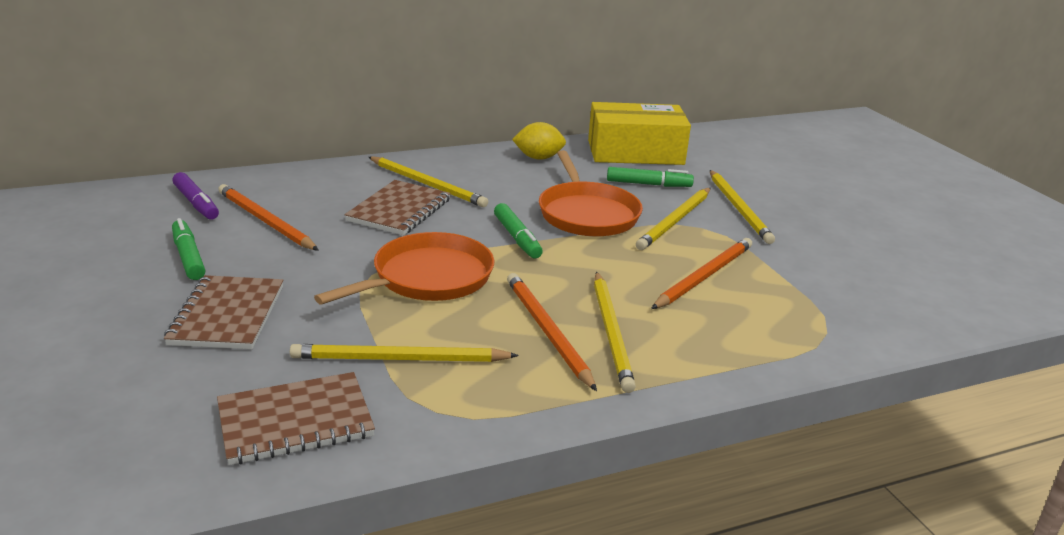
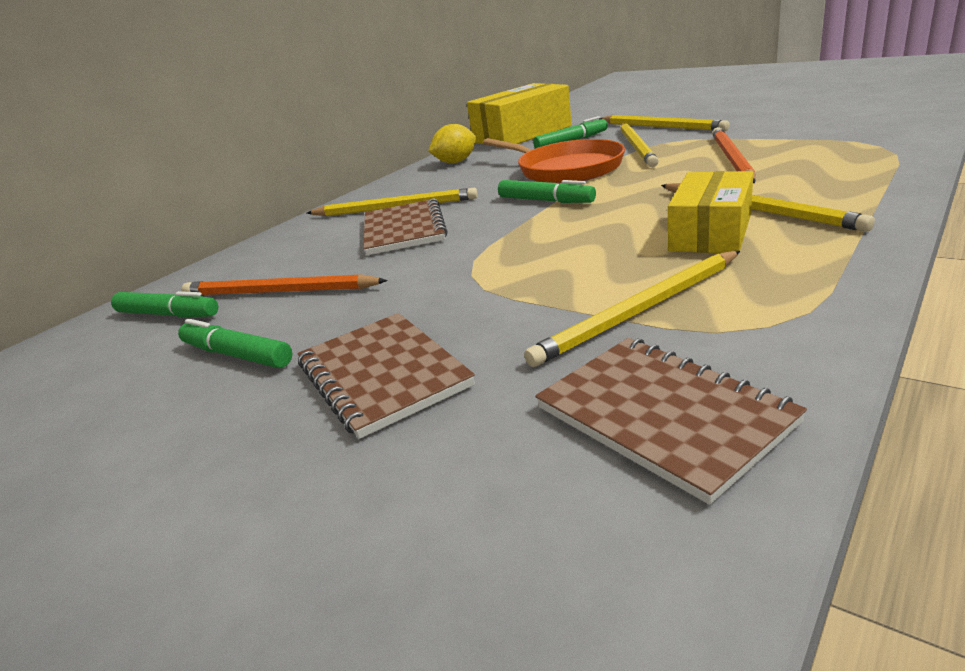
camera: 25 degrees left, 0 degrees up
purple marker [172,172,219,220] -> green marker [111,291,218,318]
brown notebook [217,372,375,465] -> brown notebook turned 75 degrees counterclockwise [535,338,807,505]
orange pan [314,232,495,305] -> none
orange pencil [507,273,597,391] -> yellow box [668,171,753,253]

